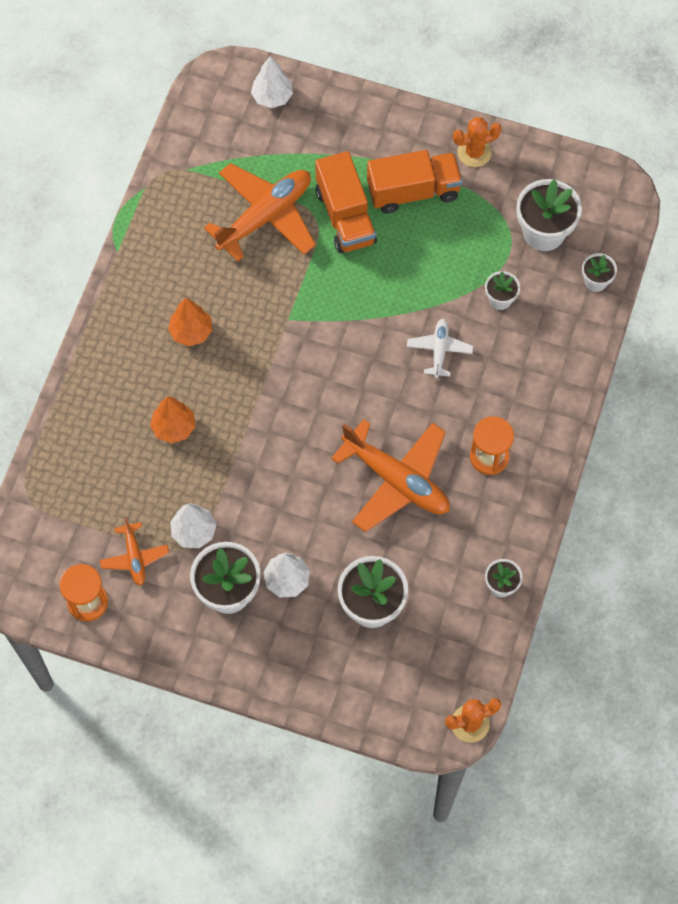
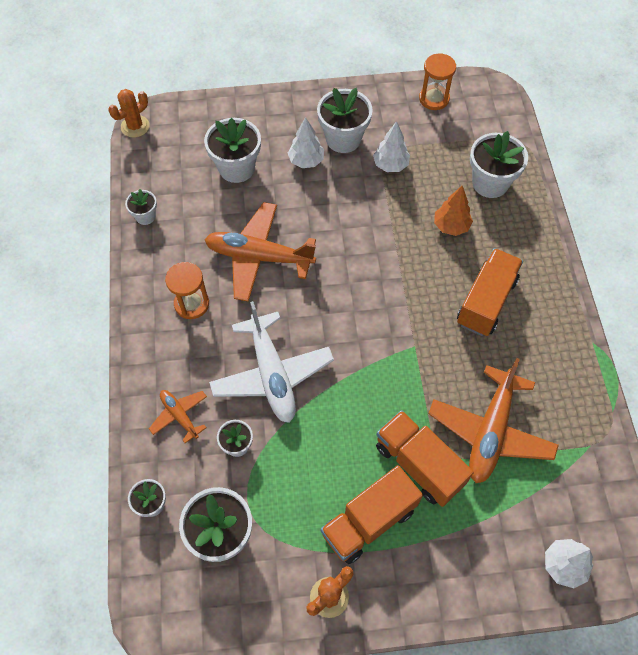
camera: 155 degrees right, 5 degrees down
orange plane [100,518,169,586] -> orange plane moved to [149,390,207,443]
orange tree [168,298,212,346] -> orange truck [457,248,523,336]
white plane [407,319,473,378] -> white plane [209,301,334,423], size x1.97
none -> white flower pot [470,131,528,198]

